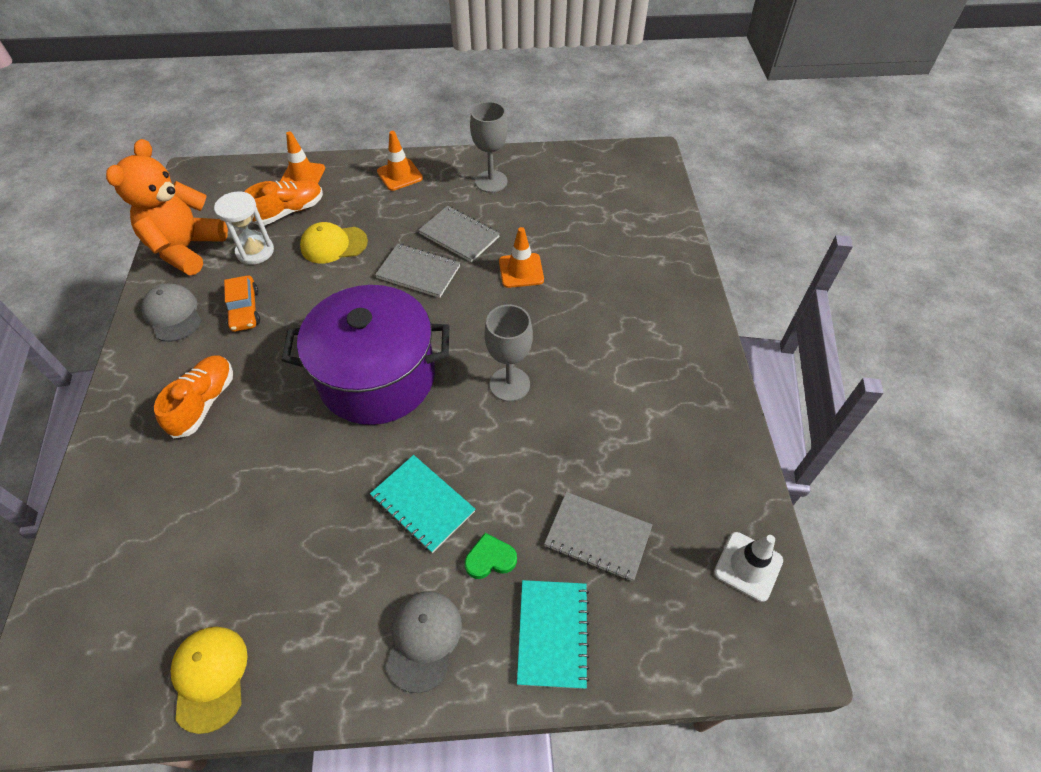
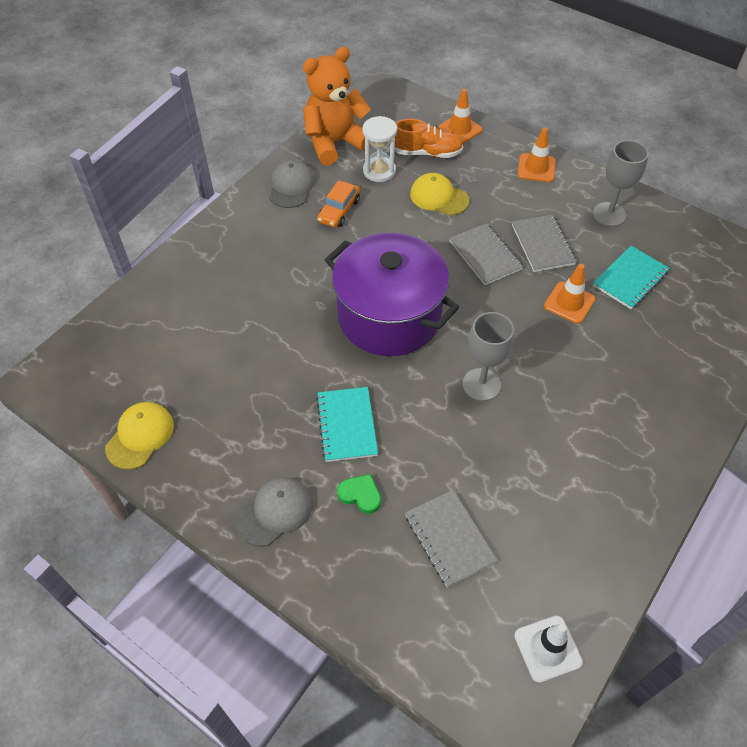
camera: 40 degrees right, 0 degrees up
orange shoe [154,355,233,439] -> none
turquoise notebook [517,580,589,689] -> turquoise notebook moved to [593,246,670,309]

